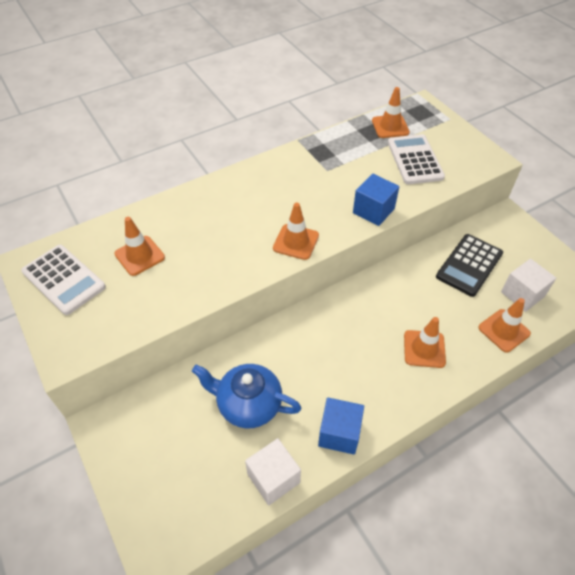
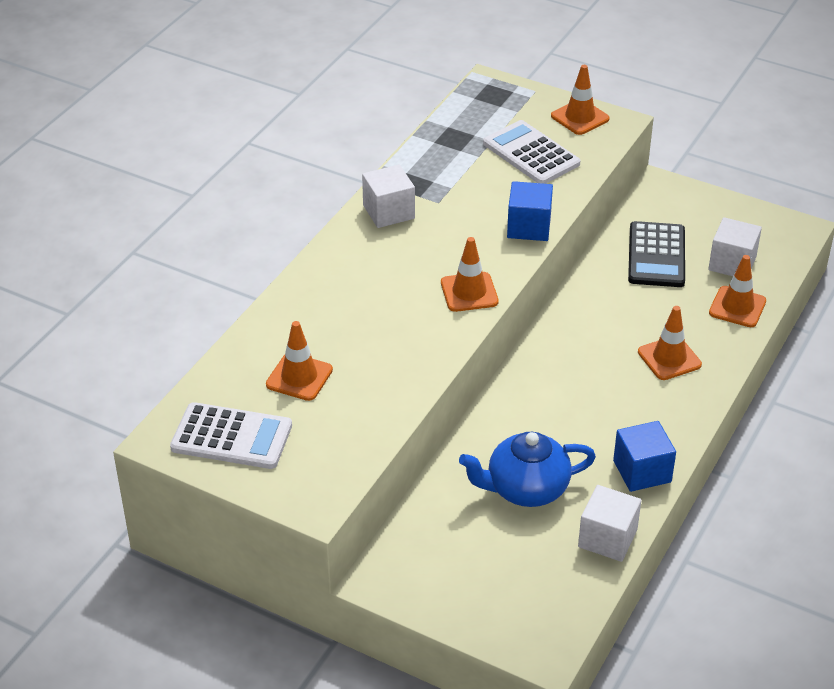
camera: 30 degrees left, 10 degrees down
orange traffic cone [372,87,410,138] -> orange traffic cone moved to [551,65,610,135]
none -> white cube [362,165,415,228]

